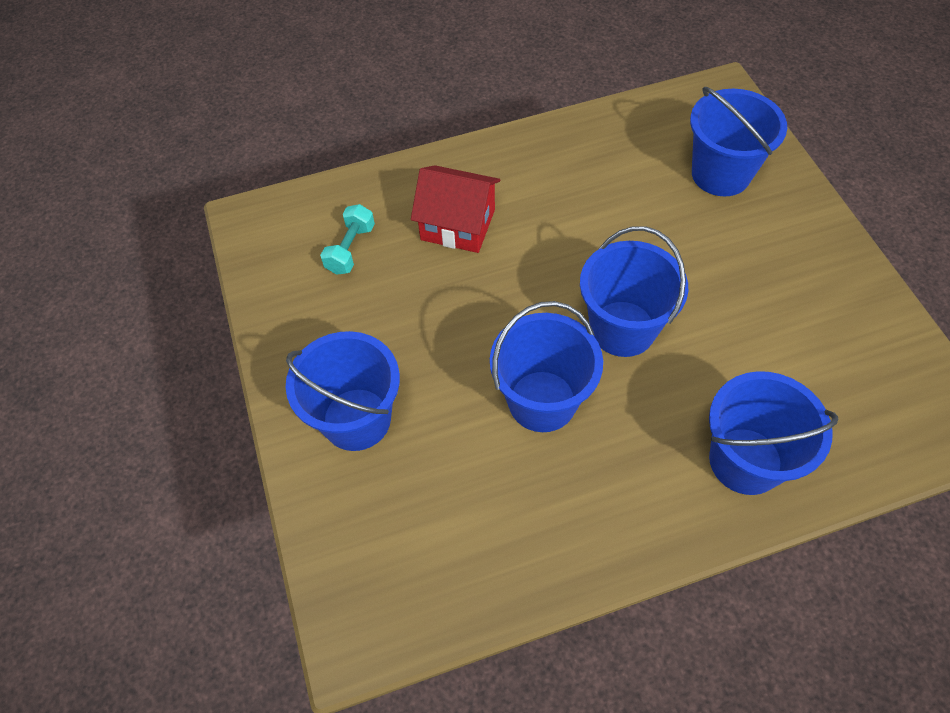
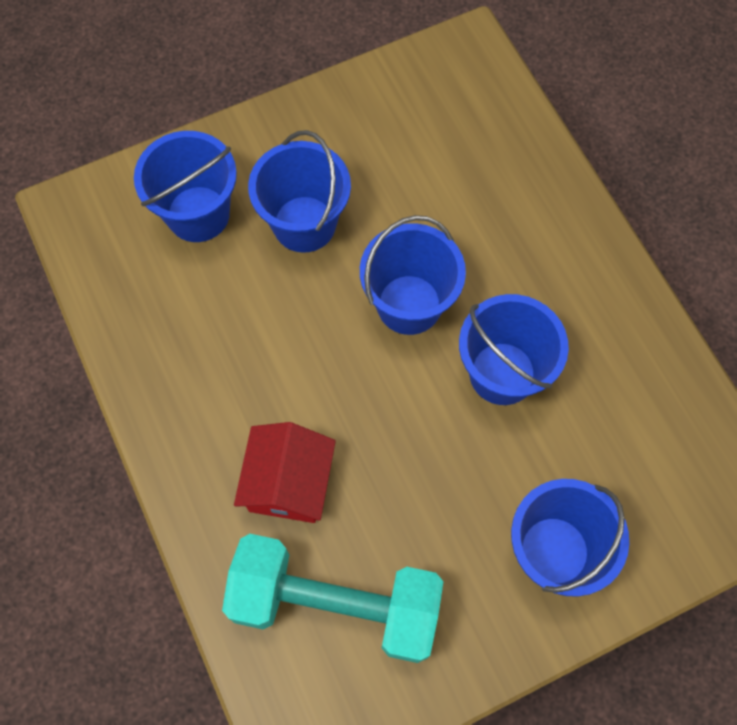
camera: 100 degrees left, 10 degrees up
turquoise dumbbell [320,204,375,275] -> turquoise dumbbell [222,534,444,663], size x2.39
blue bucket [709,371,838,495] -> blue bucket moved to [248,130,351,253]

